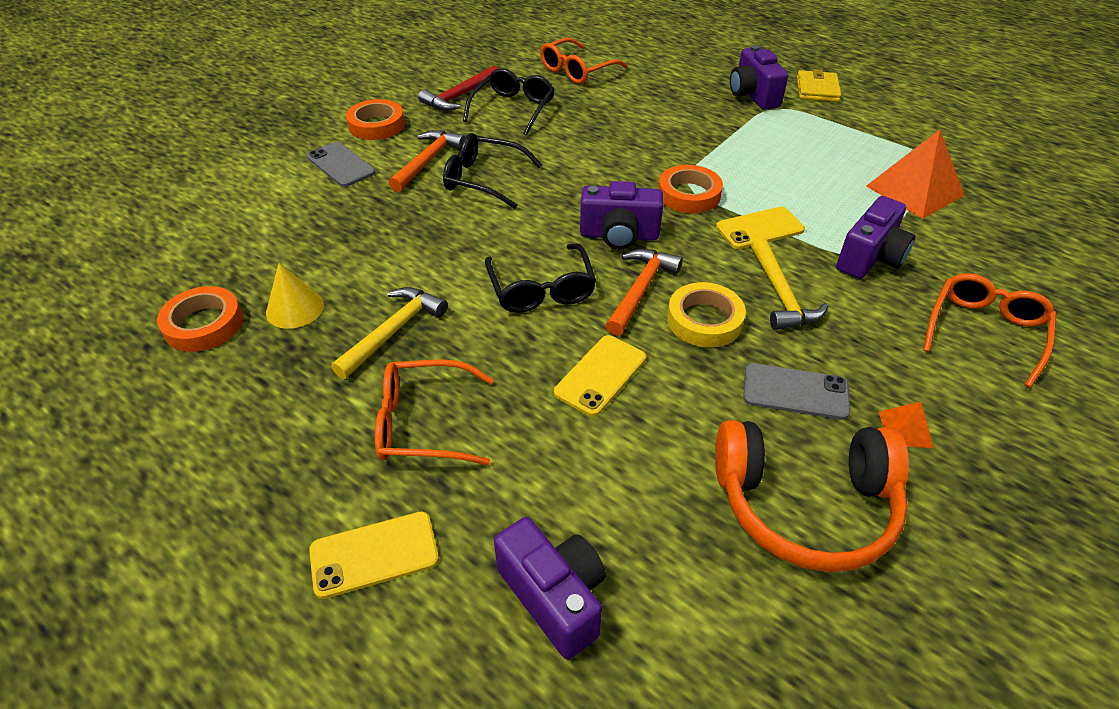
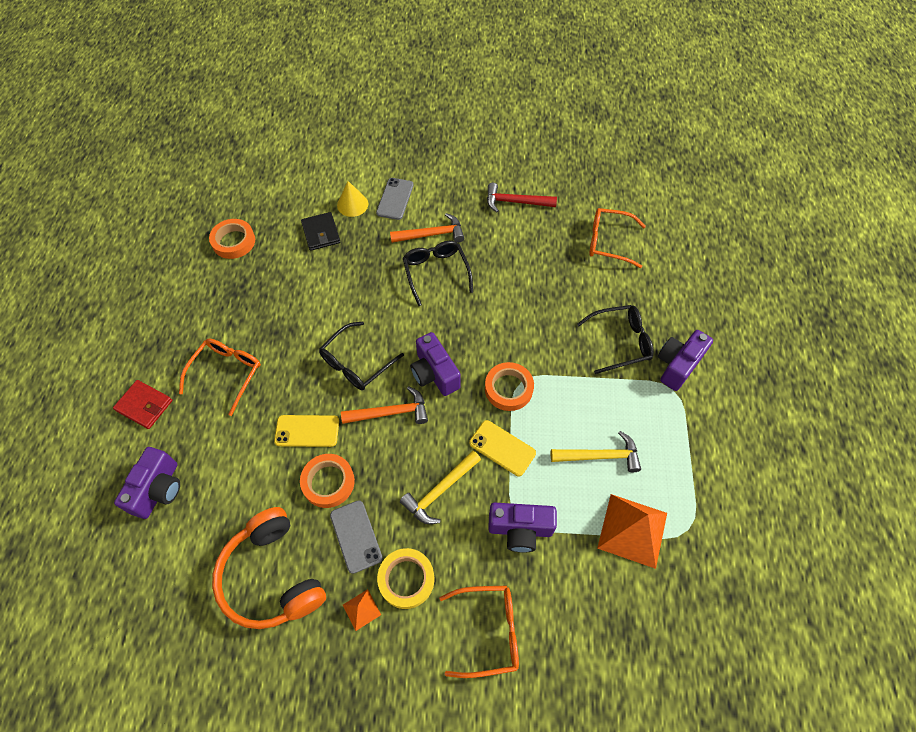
camera: 55 degrees right, 15 degrees up
yellow cone [266,263,324,329] -> yellow cone moved to [337,181,368,217]
yellow phone [309,512,439,599] -> red wallet [113,380,172,429]
yellow hammer [331,287,448,379] -> yellow hammer moved to [551,431,641,472]
orange tape [346,99,405,140] -> orange tape moved to [300,454,355,508]
orange glasses [375,359,494,465] -> orange glasses turned 60 degrees clockwise [179,338,261,416]
black glasses [463,68,555,136] -> black glasses moved to [577,305,654,374]
yellow tape [667,282,746,347] -> yellow tape moved to [377,548,434,609]
yellow wallet [797,69,841,102] -> none
none -> black wallet [301,212,340,251]

